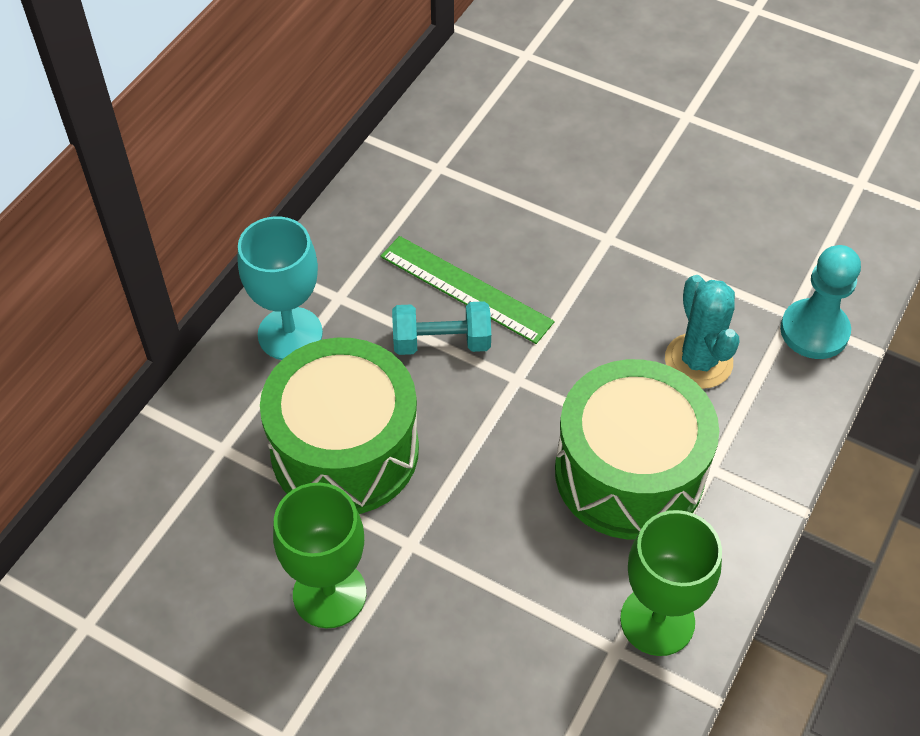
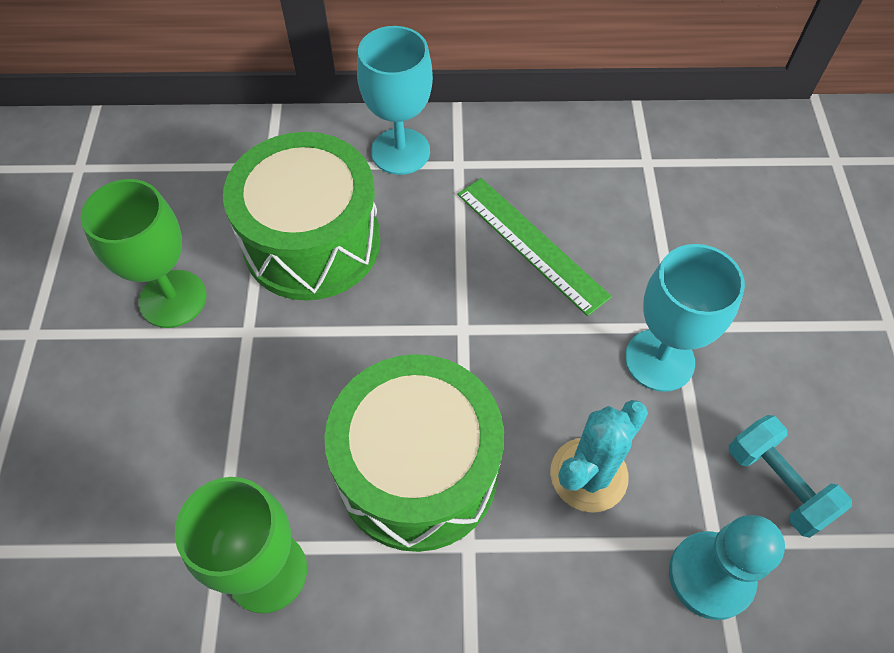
camera: 60 degrees right, 5 degrees up
green ruler [380,236,555,344] -> green ruler turned 45 degrees counterclockwise [458,178,612,316]
turquoise dumbbell [392,301,491,355] -> turquoise dumbbell moved to [729,415,852,538]
none -> turquoise goblet [625,244,745,392]

